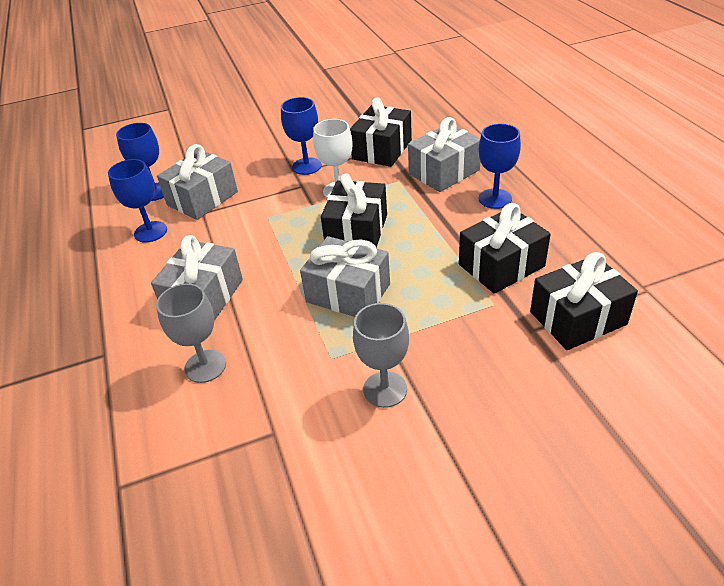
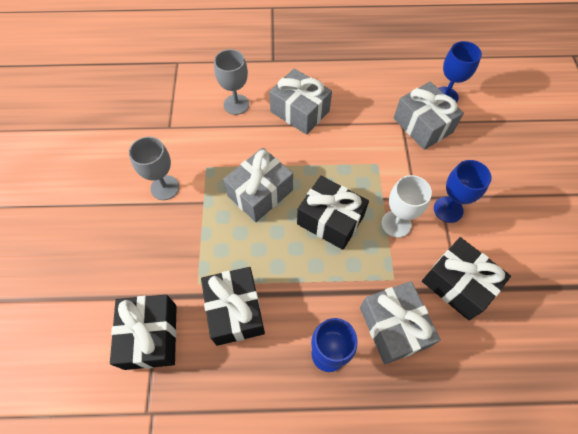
camera: 105 degrees right, 20 degrees up
blue goblet [108,159,167,243] -> none

